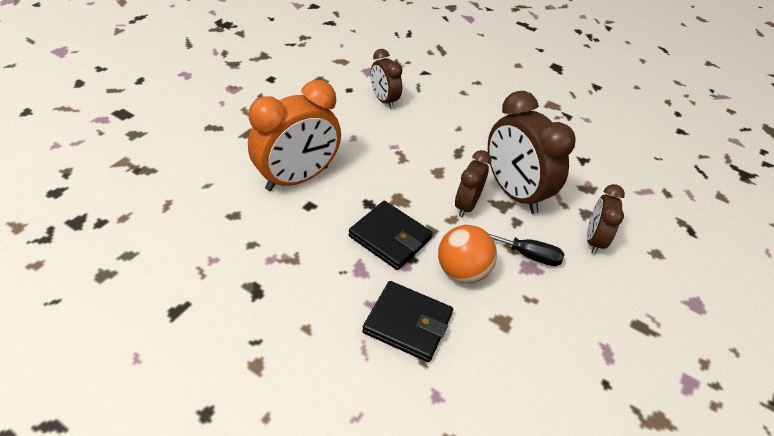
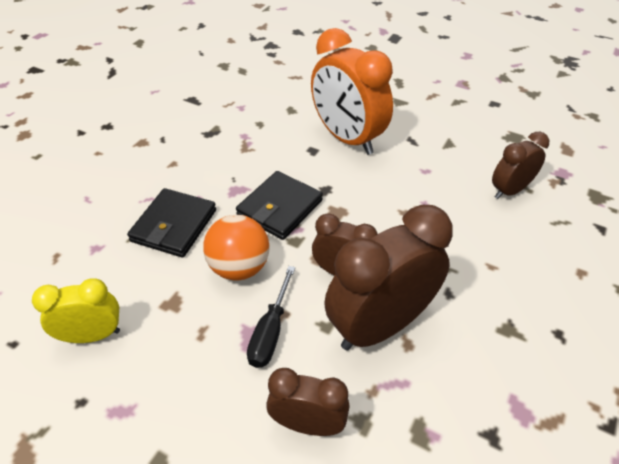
camera: 90 degrees right, 0 degrees up
none -> yellow clock [32,278,120,343]

